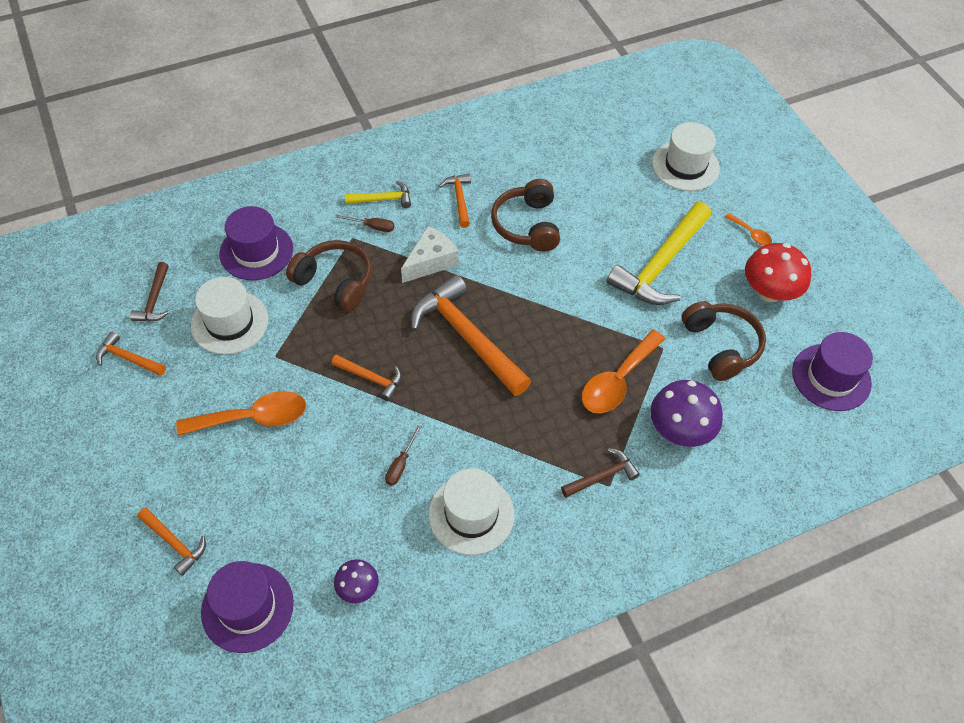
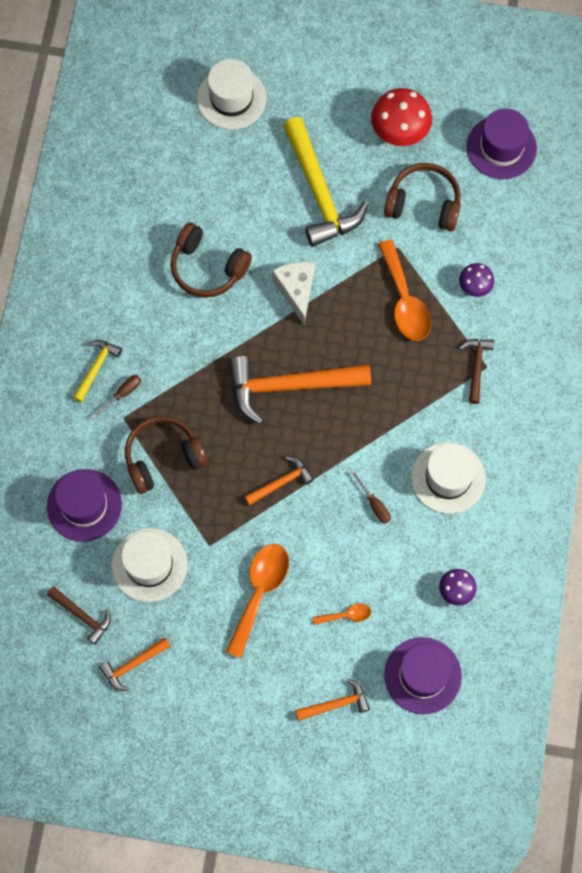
camera: 55 degrees left, 15 degrees up
white cheese [401,226,458,283] -> white cheese moved to [272,262,315,324]
orange hammer [439,174,471,228] -> none
purple mushroom [650,380,723,447] -> purple mushroom [459,263,494,297], size x0.56
orange spoon [725,213,772,245] -> orange spoon moved to [312,603,371,625]

